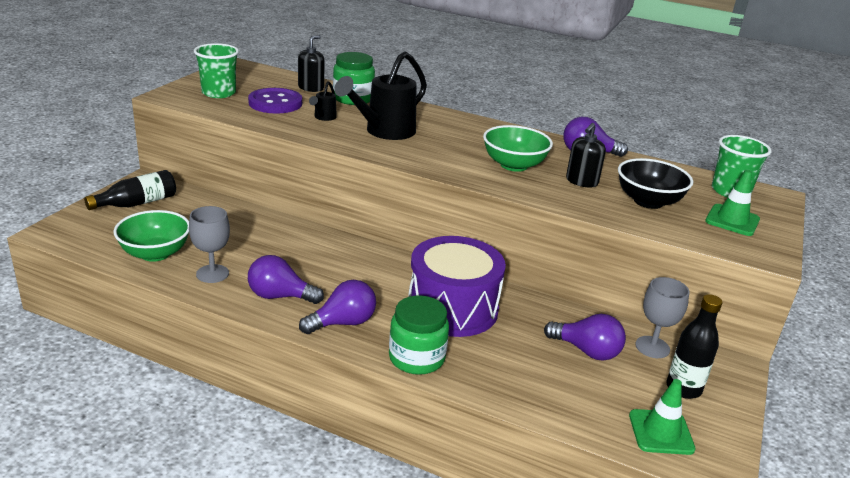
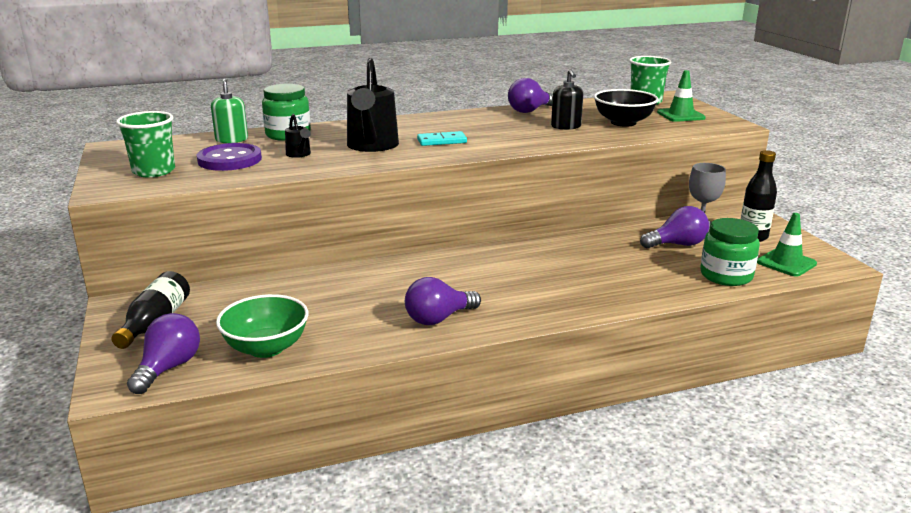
camera: 40 degrees left, 5 degrees down
grey goblet [189,206,230,283] -> none
black soap dispenser [298,35,325,92] -> green soap dispenser [211,78,248,143]
purple light bulb [299,280,376,334] -> purple light bulb moved to [127,313,200,394]
green jar [389,296,449,375] -> green jar moved to [700,218,760,286]
purple drum [408,236,506,337] -> none
green bowl [483,125,553,172] -> none
none -> turquoise domino [417,131,467,146]

